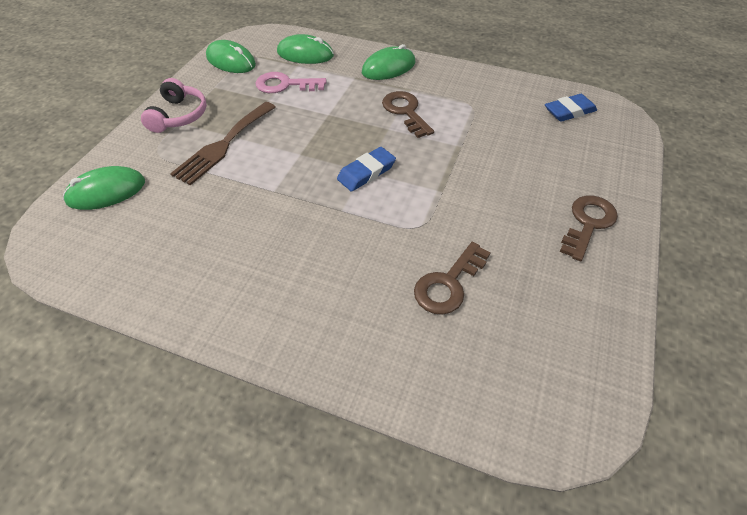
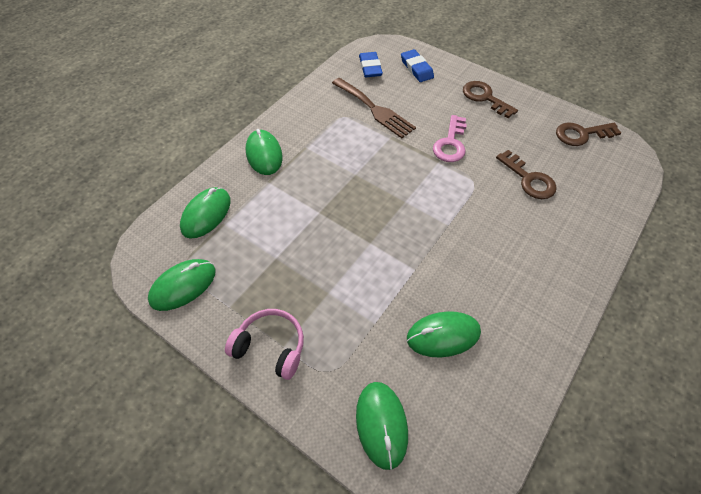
camera: 75 degrees left, 5 degrees up
brown fork [170,102,276,185] -> brown fork moved to [332,78,416,138]
pink key [256,72,326,93] -> pink key moved to [433,115,467,162]
blue eraser [337,147,396,192] -> blue eraser moved to [401,49,434,82]
brown key [382,91,434,138] -> brown key moved to [556,122,621,146]
none -> green mouse [407,311,481,357]

